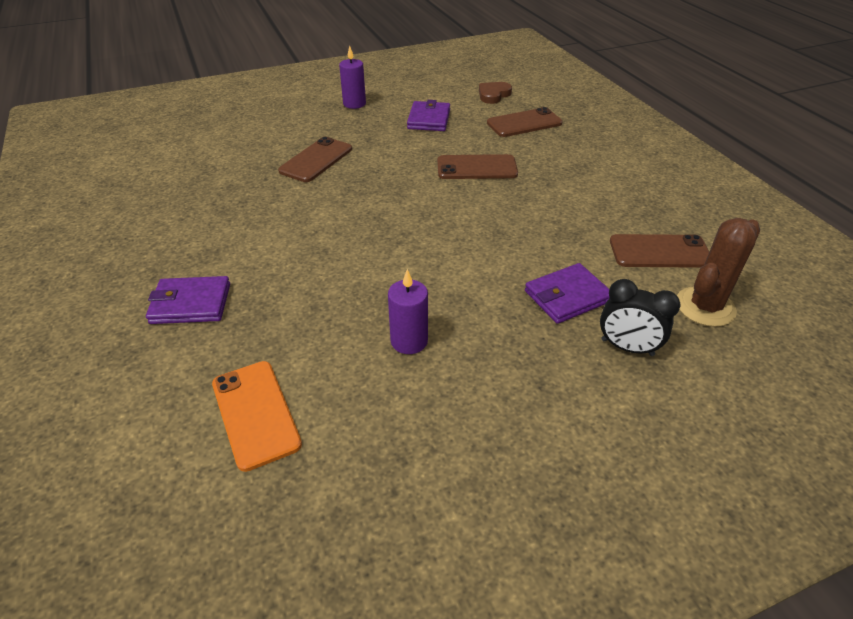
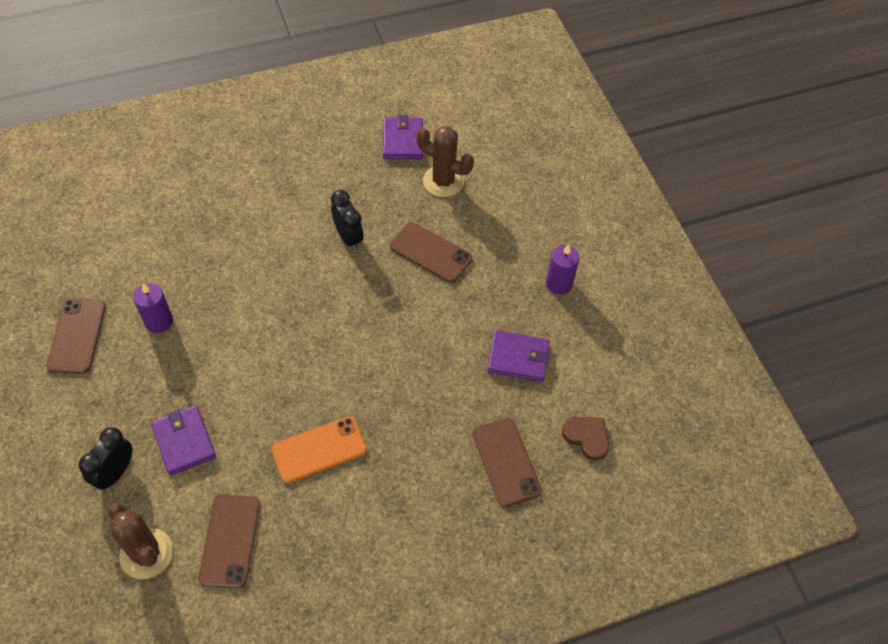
camera: 90 degrees right, 15 degrees up
purple wallet [146,276,230,324] -> purple wallet moved to [383,115,423,159]
orange phone [212,361,302,472] -> orange phone moved to [271,416,367,483]
brown phone [437,154,518,179] -> brown phone moved to [46,299,106,374]
none -> black clock [331,190,364,251]
none -> brown cactus [417,126,474,197]

